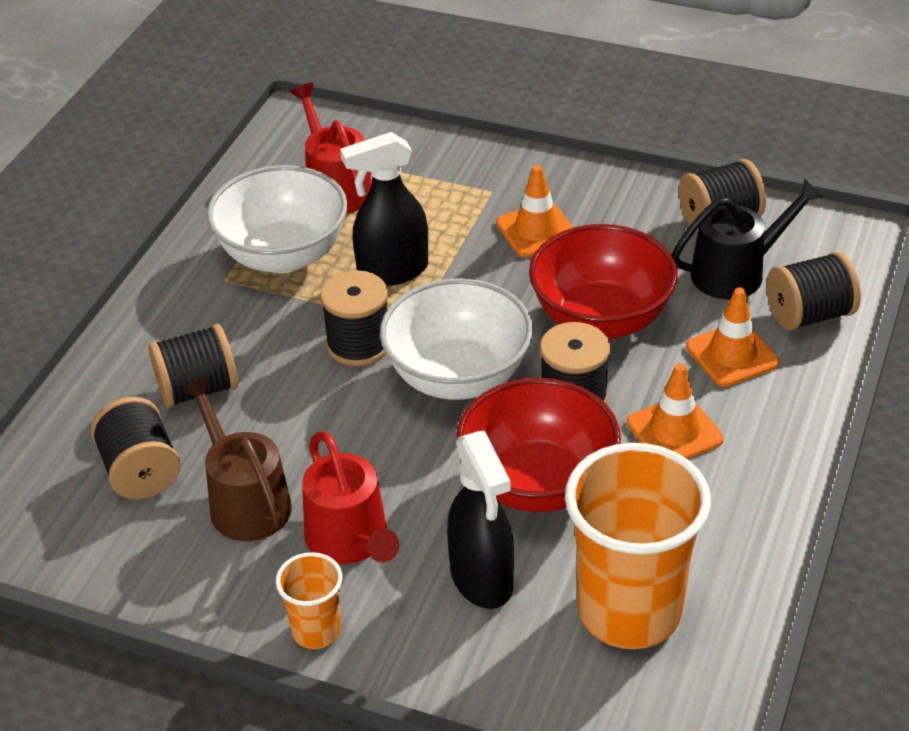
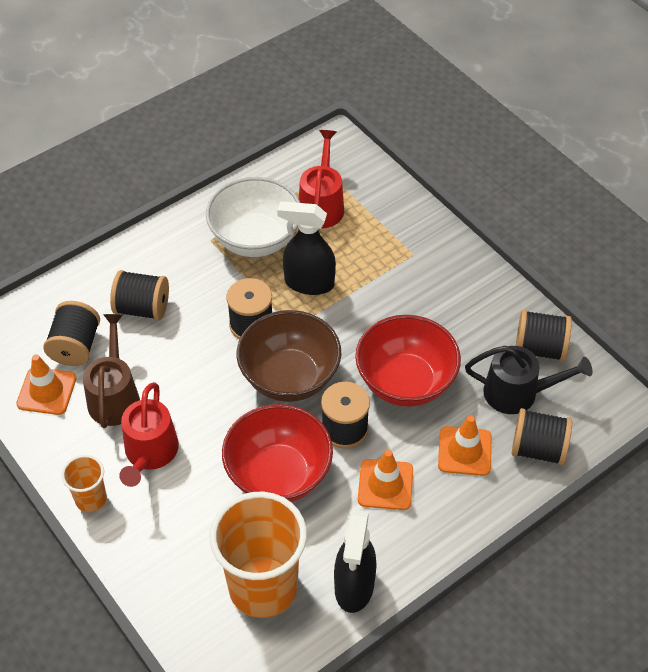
camera: 30 degrees right, 10 degrees up
white bowl [380,278,533,400] -> brown bowl [237,310,341,402]
black spray bottle [447,431,514,609] -> black spray bottle moved to [334,510,377,613]
orange traffic cone [496,165,573,257] -> orange traffic cone moved to [16,354,76,415]

